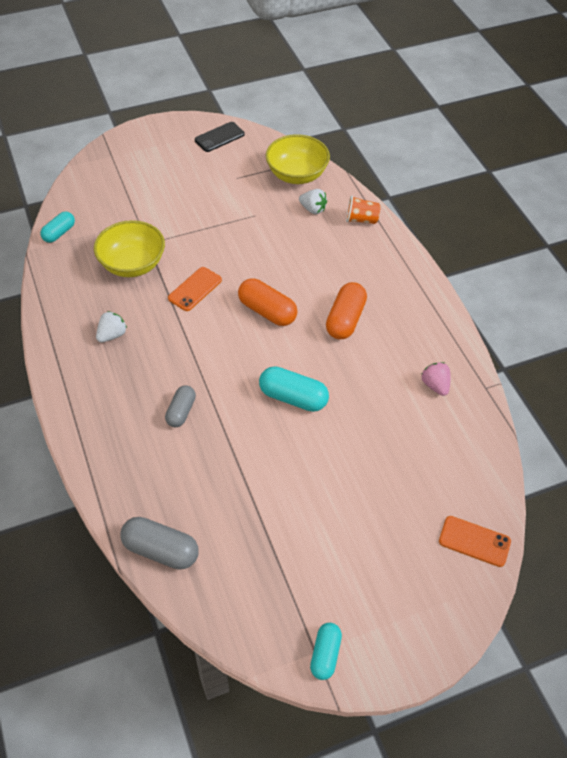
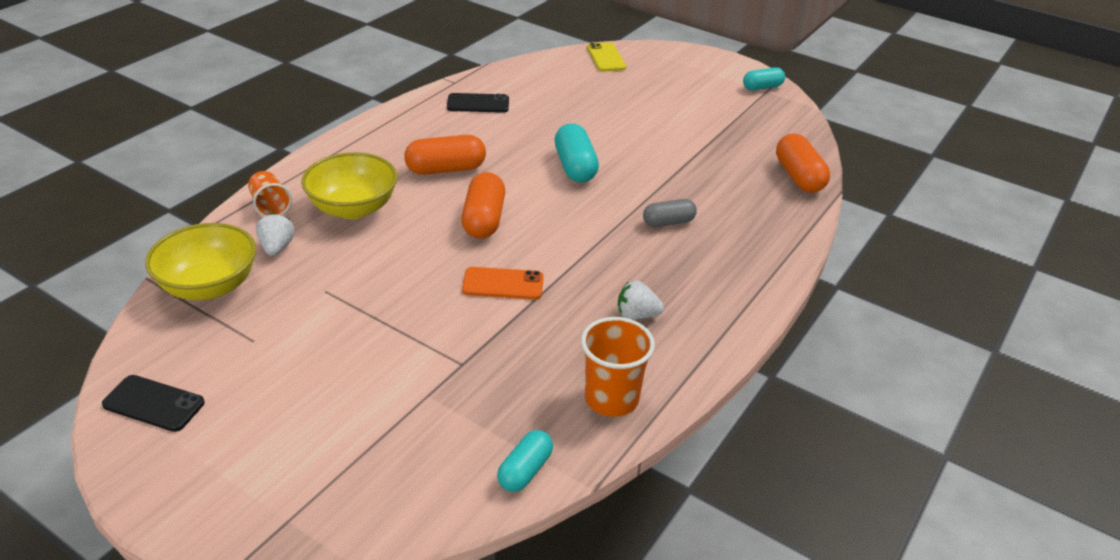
camera: 125 degrees left, 15 degrees down
turquoise capsule [40,211,75,243] -> turquoise capsule turned 60 degrees counterclockwise [497,430,553,492]
yellow bowl [94,220,165,277] -> yellow bowl moved to [301,152,397,219]
grey capsule [120,517,199,570] -> orange capsule [776,134,830,193]
pink strawberry [421,362,451,396] -> black phone [447,93,509,113]
orange phone [439,516,511,567] -> yellow phone [587,42,626,72]
none -> orange cup [581,317,655,417]

